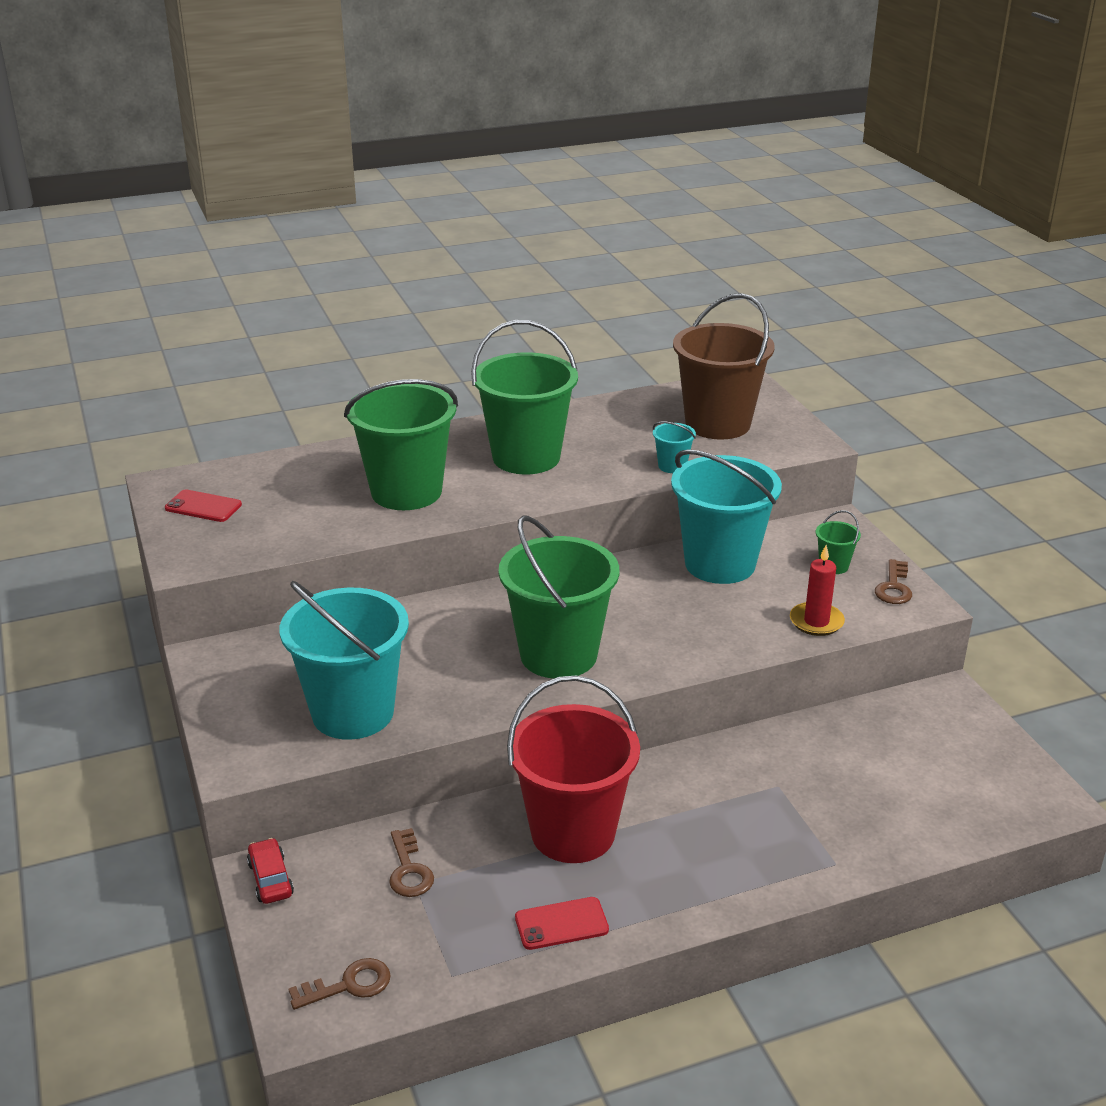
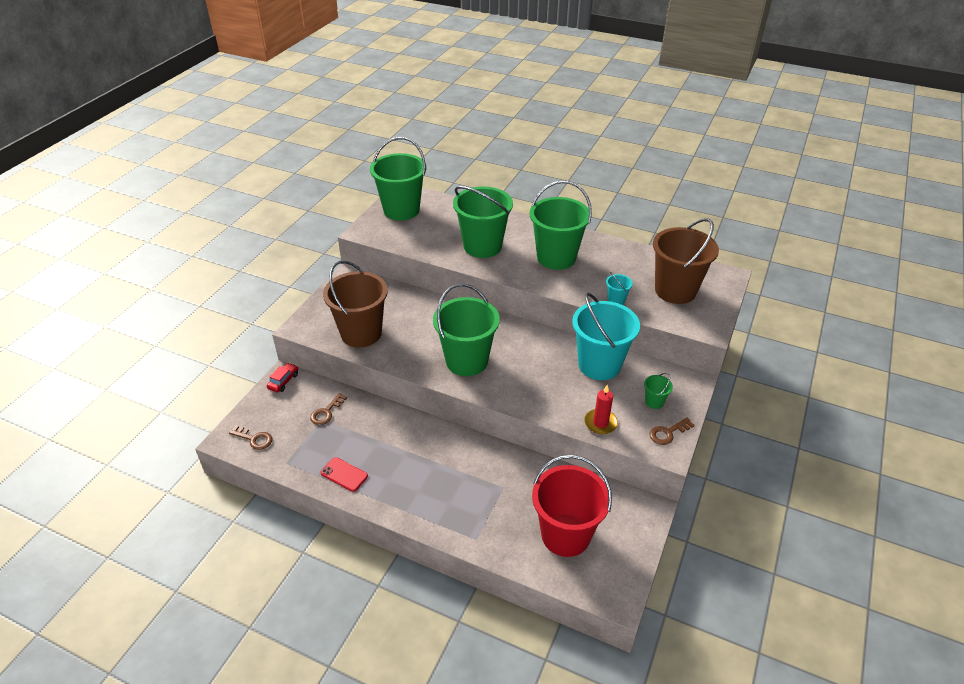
camera: 45 degrees right, 10 degrees up
red phone [165,490,242,522] -> green bucket [370,137,426,220]
turquoise bucket [280,581,409,740] -> brown bucket [323,260,388,348]
red bucket [507,675,640,863] -> red bucket moved to [532,455,612,557]

